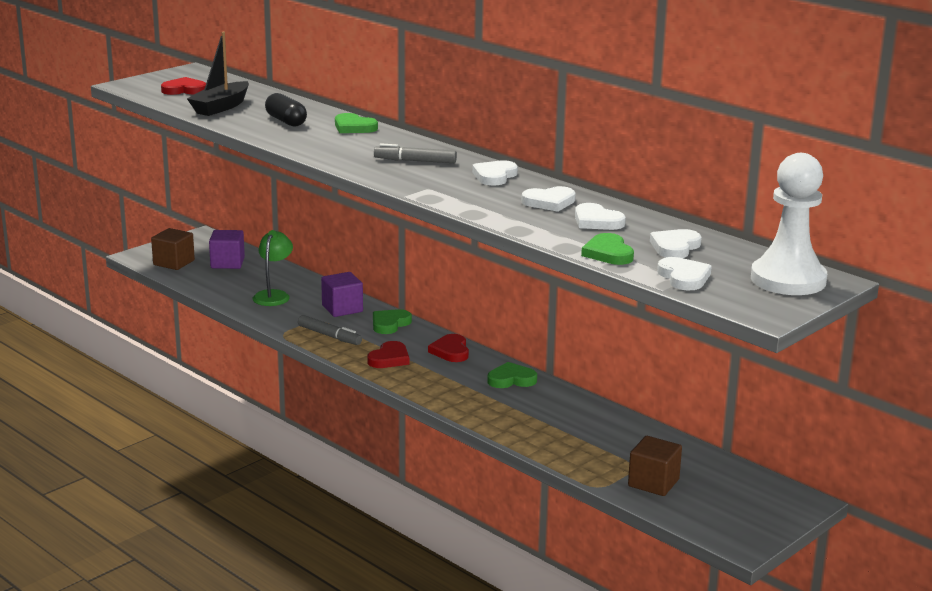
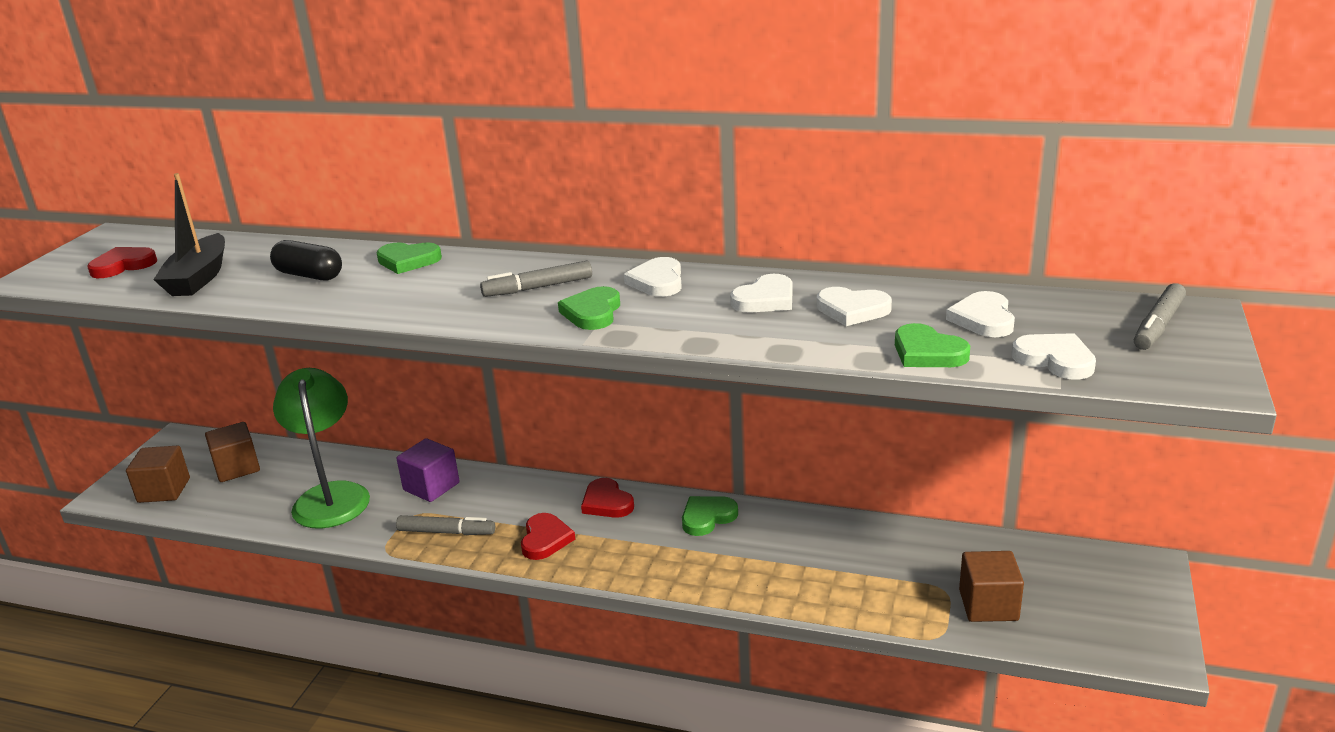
camera: 25 degrees left, 5 degrees up
purple cube [209,230,245,269] -> brown cube [205,422,260,482]
green lamp [253,230,293,306] -> green lamp [273,368,370,529], size x1.58
green heart [373,309,412,334] -> green heart moved to [558,286,620,330]
white pawn [751,153,827,295] -> grey marker [1134,283,1186,350]

